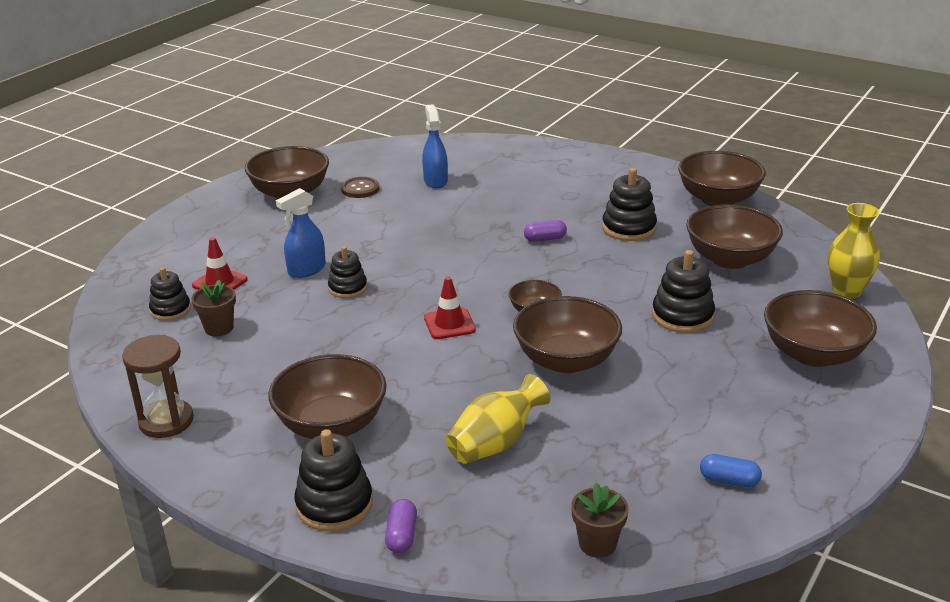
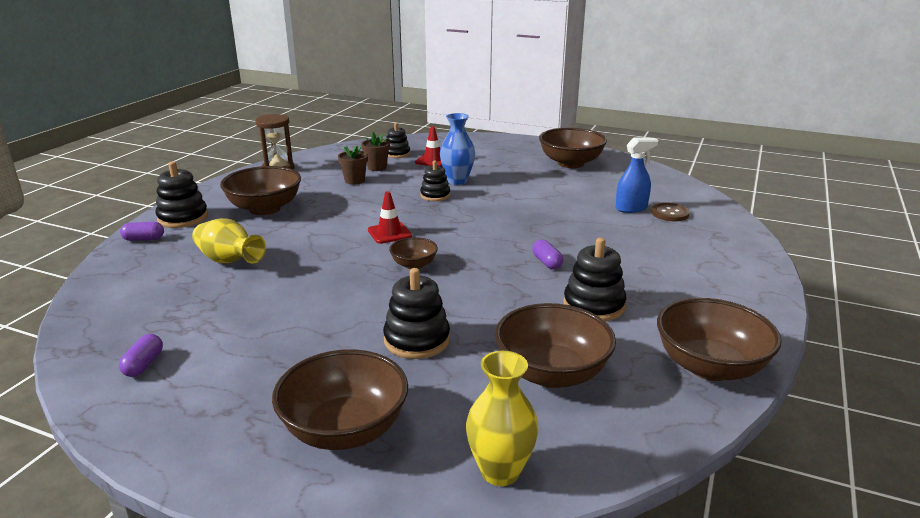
camera: 80 degrees right, 5 degrees down
blue spray bottle [276,188,326,278] -> blue vase [440,113,475,185]
brown button [341,177,380,198] -> brown button moved to [651,203,690,221]
brown bowl [513,296,622,373] -> none
brown flower pot [571,483,629,558] -> brown flower pot moved to [338,146,368,185]
blue capsule [700,454,762,487] -> purple capsule [119,334,163,377]

